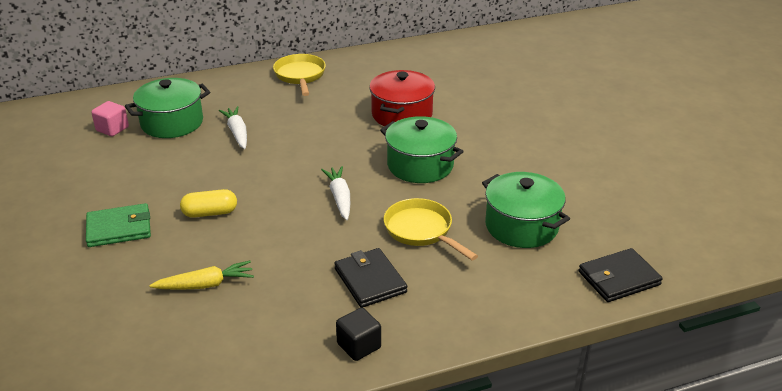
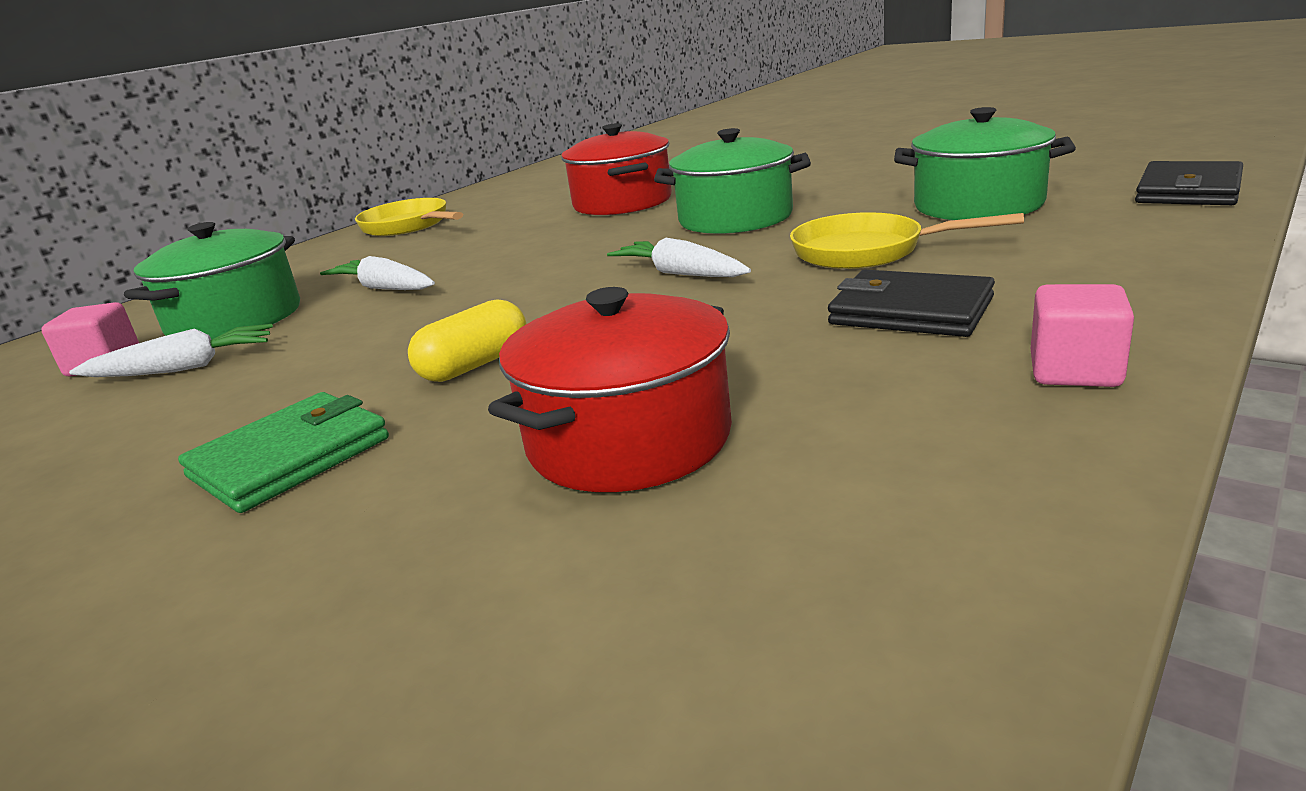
camera: 30 degrees left, 10 degrees down
yellow carrot [149,261,254,290] -> red pot [488,287,732,492]
black cube [336,308,381,361] -> pink cube [1031,284,1134,387]
none -> white carrot [69,324,273,377]

